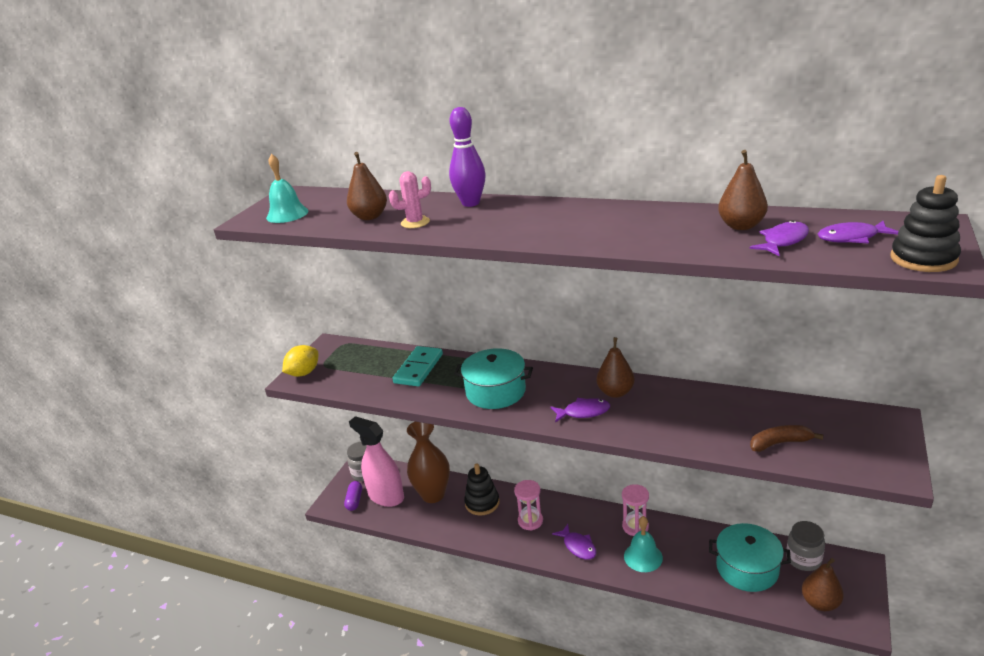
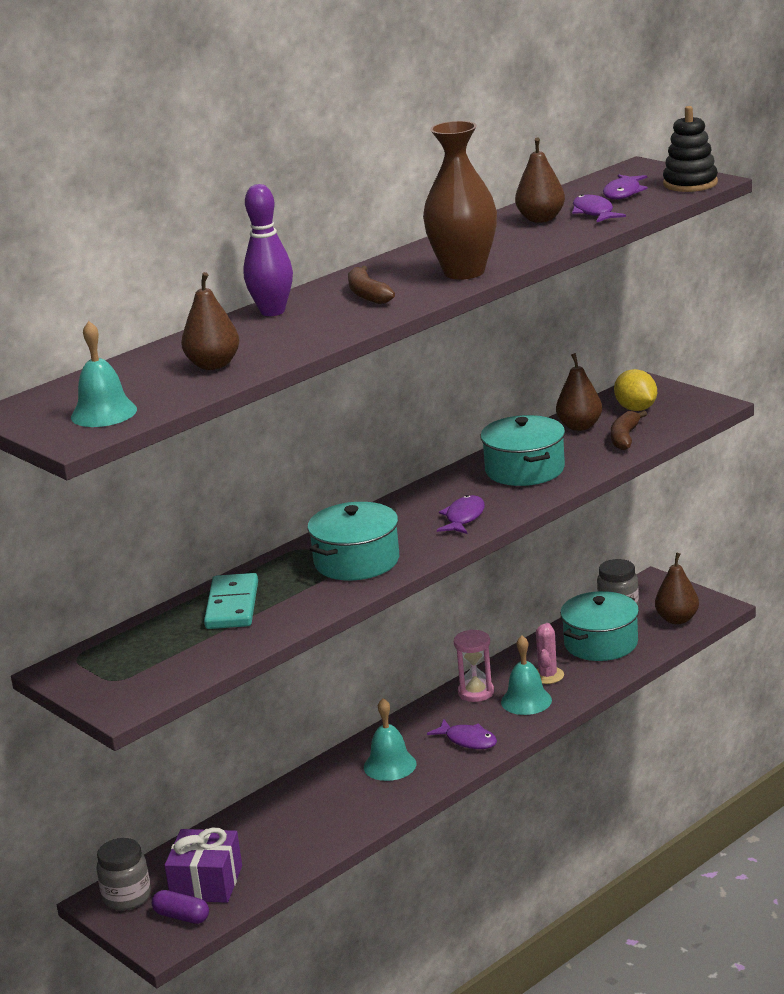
camera: 65 degrees left, 5 degrees down
yellow lemon [282,345,318,377] -> yellow lemon moved to [614,369,657,411]
pink spray bottle [349,416,404,507] -> purple gift [165,828,242,903]
pink cactus [389,171,431,228] -> pink cactus moved to [536,623,564,684]
turquoise domino [392,346,443,386] -> turquoise domino turned 45 degrees clockwise [204,573,258,629]
brown vase [407,422,450,503] -> brown vase moved to [423,121,497,279]
black stacking toy [464,464,500,515] -> none
pink hourglass [514,480,543,531] -> turquoise bell [364,698,416,781]
purple fish [552,524,596,560] -> purple fish turned 45 degrees clockwise [427,720,497,749]
brown pear [596,337,635,398] -> brown pear moved to [556,353,602,431]
none -> brown banana [348,266,395,304]
none -> turquoise pot [480,415,565,486]

